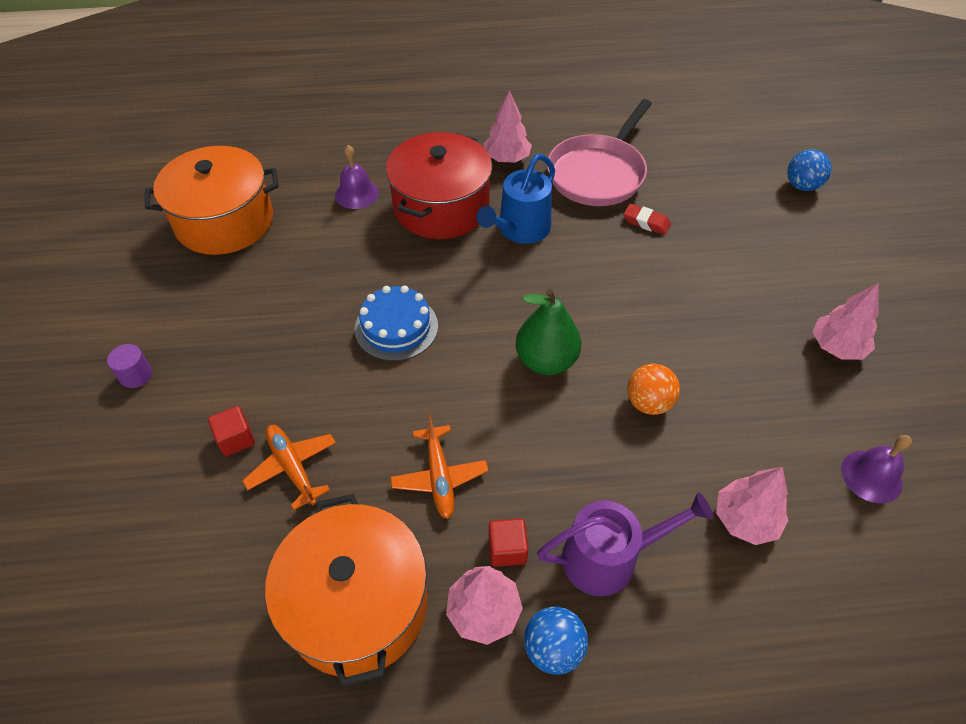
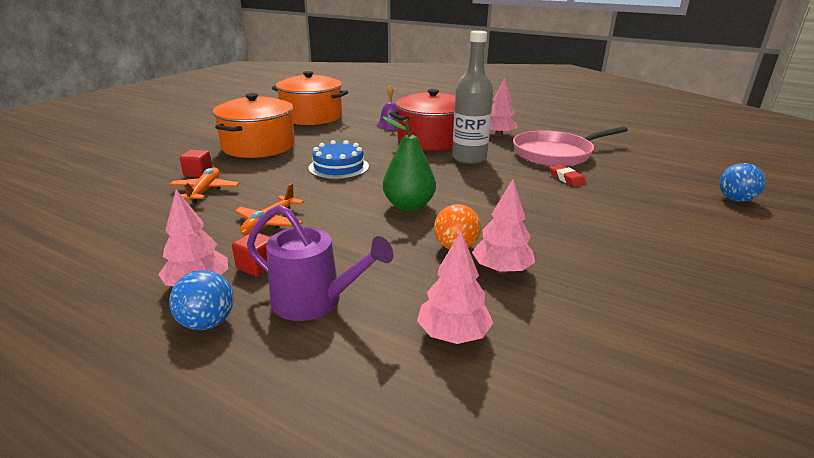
camera: 35 degrees right, 25 degrees down
purple cylinder [107,344,152,388] -> none
orange pot [265,494,427,687] -> orange pot moved to [213,93,295,158]
blue watering can [477,154,555,244] -> grey bottle [452,31,493,164]
pink tree [813,283,879,360] -> pink tree moved to [472,179,535,274]
purple bell [841,435,912,504] -> none

